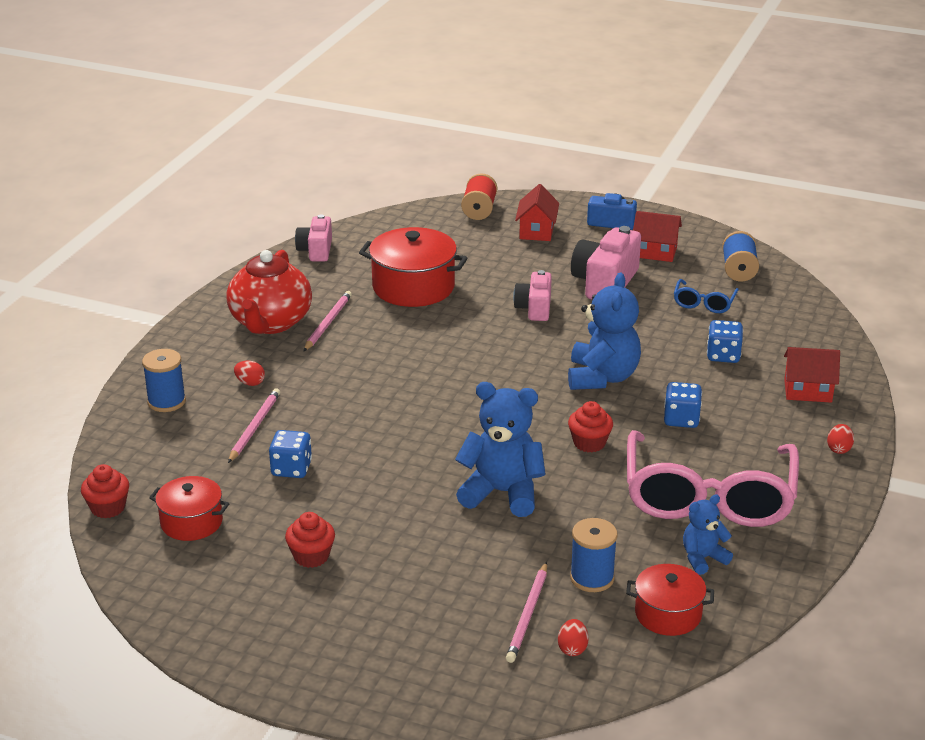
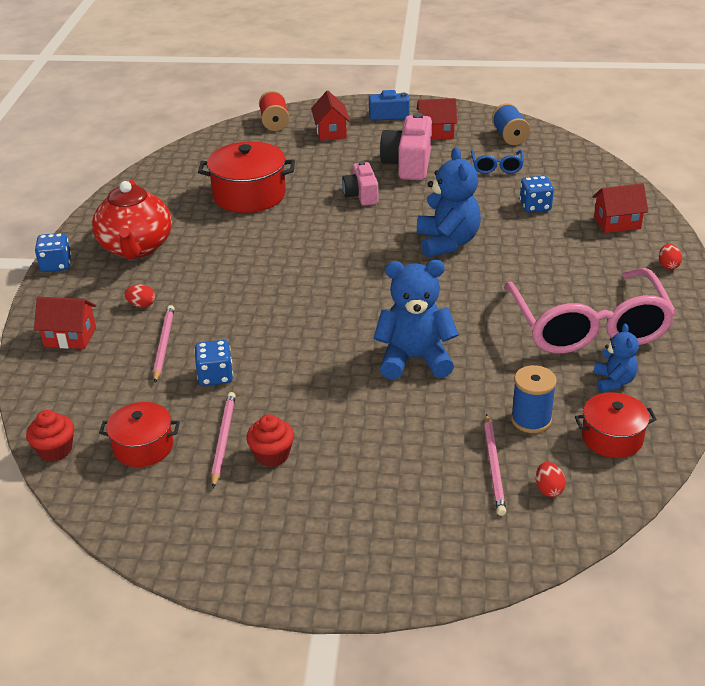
camera: 15 degrees left, 5 degrees up
blue spool [142,349,186,412] -> red house [34,297,96,349]
pink camera [295,214,332,262] -> none
pink pencil [304,291,352,351] -> pink pencil moved to [211,392,236,488]
red cupcake [568,401,613,452] -> none
blue dice [664,382,702,428] -> blue dice moved to [35,233,71,272]
blue teddy bear [683,495,733,575] -> blue teddy bear turned 135 degrees clockwise [593,324,639,393]

